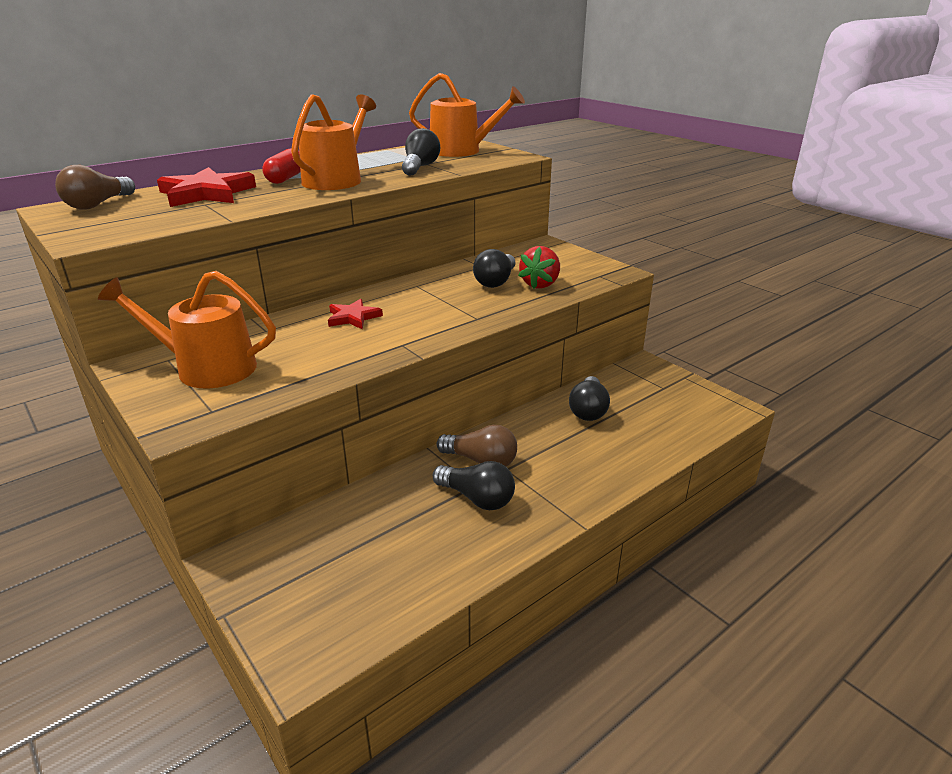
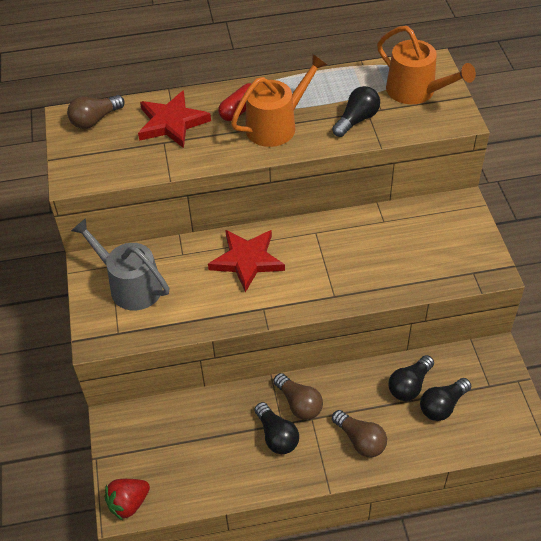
camera: 30 degrees right, 20 degrees up
orange watering can [98,271,276,388] -> grey watering can [71,218,169,311]
red star [328,299,383,330] -> red star [208,230,285,293], size x1.75
black light bulb [473,249,515,288] -> black light bulb moved to [420,378,471,421]
red strawberry [518,246,560,289] -> red strawberry moved to [105,479,150,521]
none -> brown light bulb [332,410,387,457]

